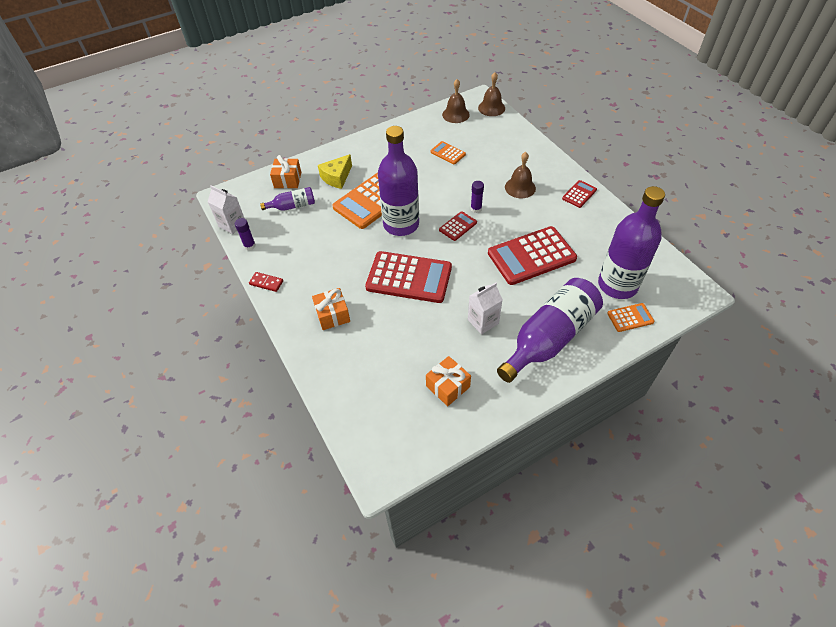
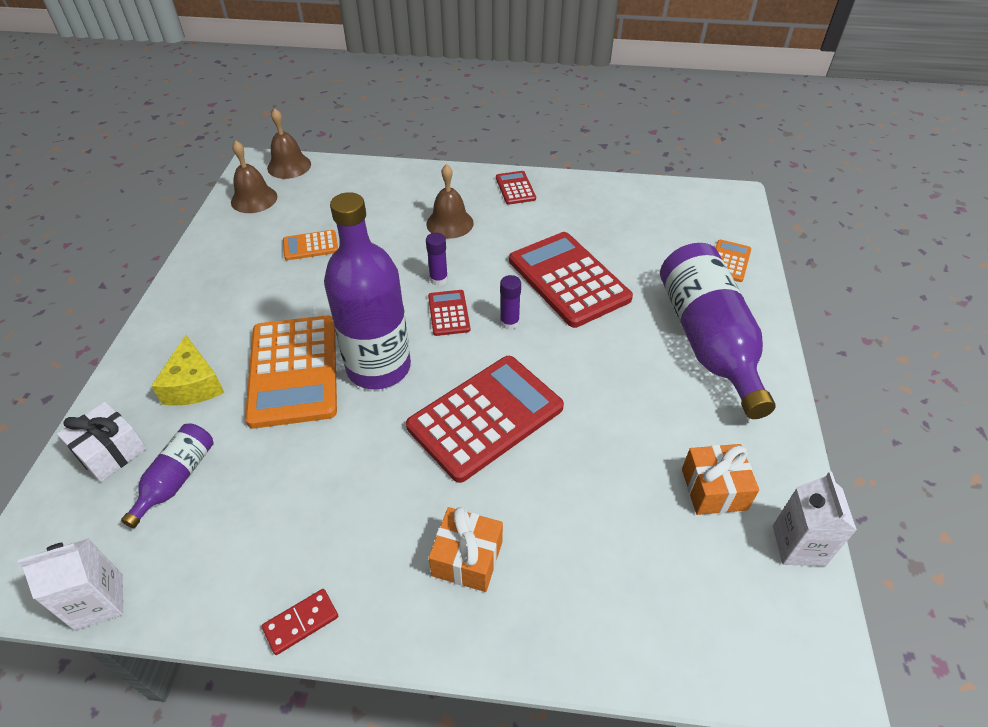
camera: 55 degrees left, 5 degrees down
purple glue stick [235,218,256,250] -> purple glue stick moved to [500,275,521,330]
orange gift [270,155,301,188] -> white gift [57,402,147,482]
white carton [468,282,503,334] -> white carton moved to [773,472,857,566]
red calculator [488,226,577,285] -> red calculator turned 135 degrees clockwise [509,232,633,328]
purple bottle [598,186,665,299] -> none

